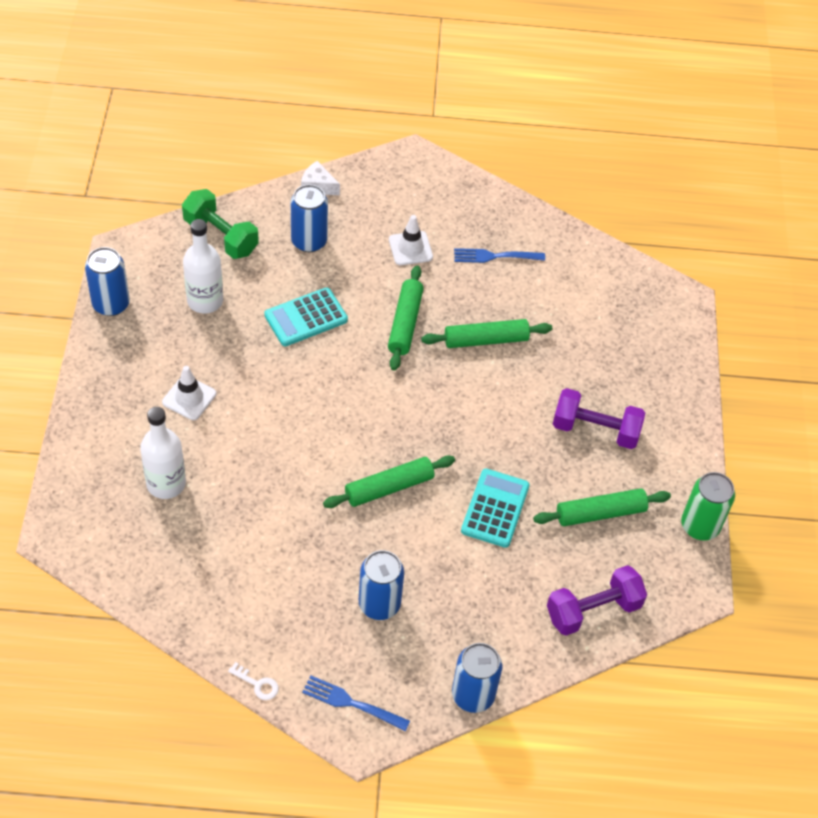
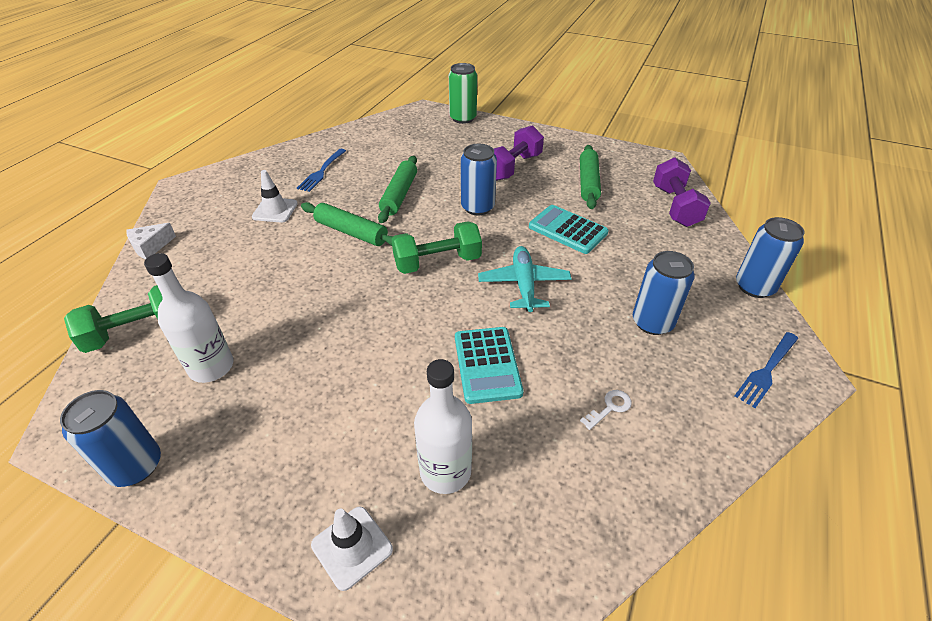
camera: 65 degrees left, 10 degrees down
white traffic cone [162,366,216,420] -> white traffic cone moved to [311,506,393,591]
white key [228,662,279,700] -> white key moved to [580,390,632,430]
turquoise calculator [264,287,348,346] -> turquoise calculator moved to [455,327,523,404]
blue can [291,184,328,252] -> blue can moved to [461,144,497,215]
green rolling pin [323,455,455,508] -> turquoise plane [478,246,572,312]
green can [681,472,735,541] -> green can moved to [449,63,477,124]
none -> green dumbbell [391,221,482,274]

